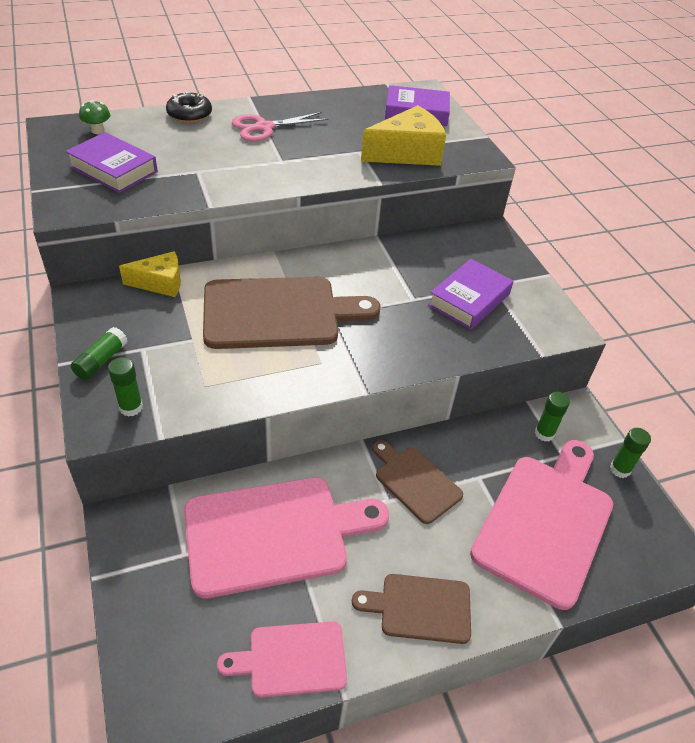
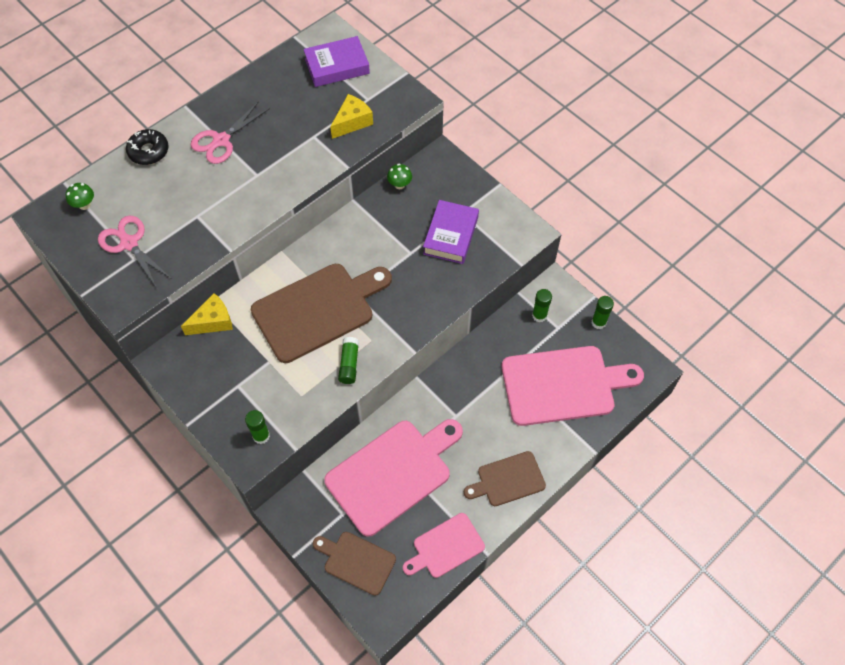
camera: 20 degrees left, 15 degrees up
purple book [65,132,158,193] -> pink scissors [98,215,172,288]
green glue stick [71,327,127,380] -> green glue stick moved to [338,337,359,384]
yellow cheese [361,105,446,166] -> yellow cheese [330,94,373,139], size x0.64
brown cutting board [372,440,463,524] -> brown cutting board moved to [313,532,396,596]
pink cutting board [470,440,613,610] -> pink cutting board turned 75 degrees clockwise [502,346,644,426]
none -> green mushroom [387,164,412,189]

